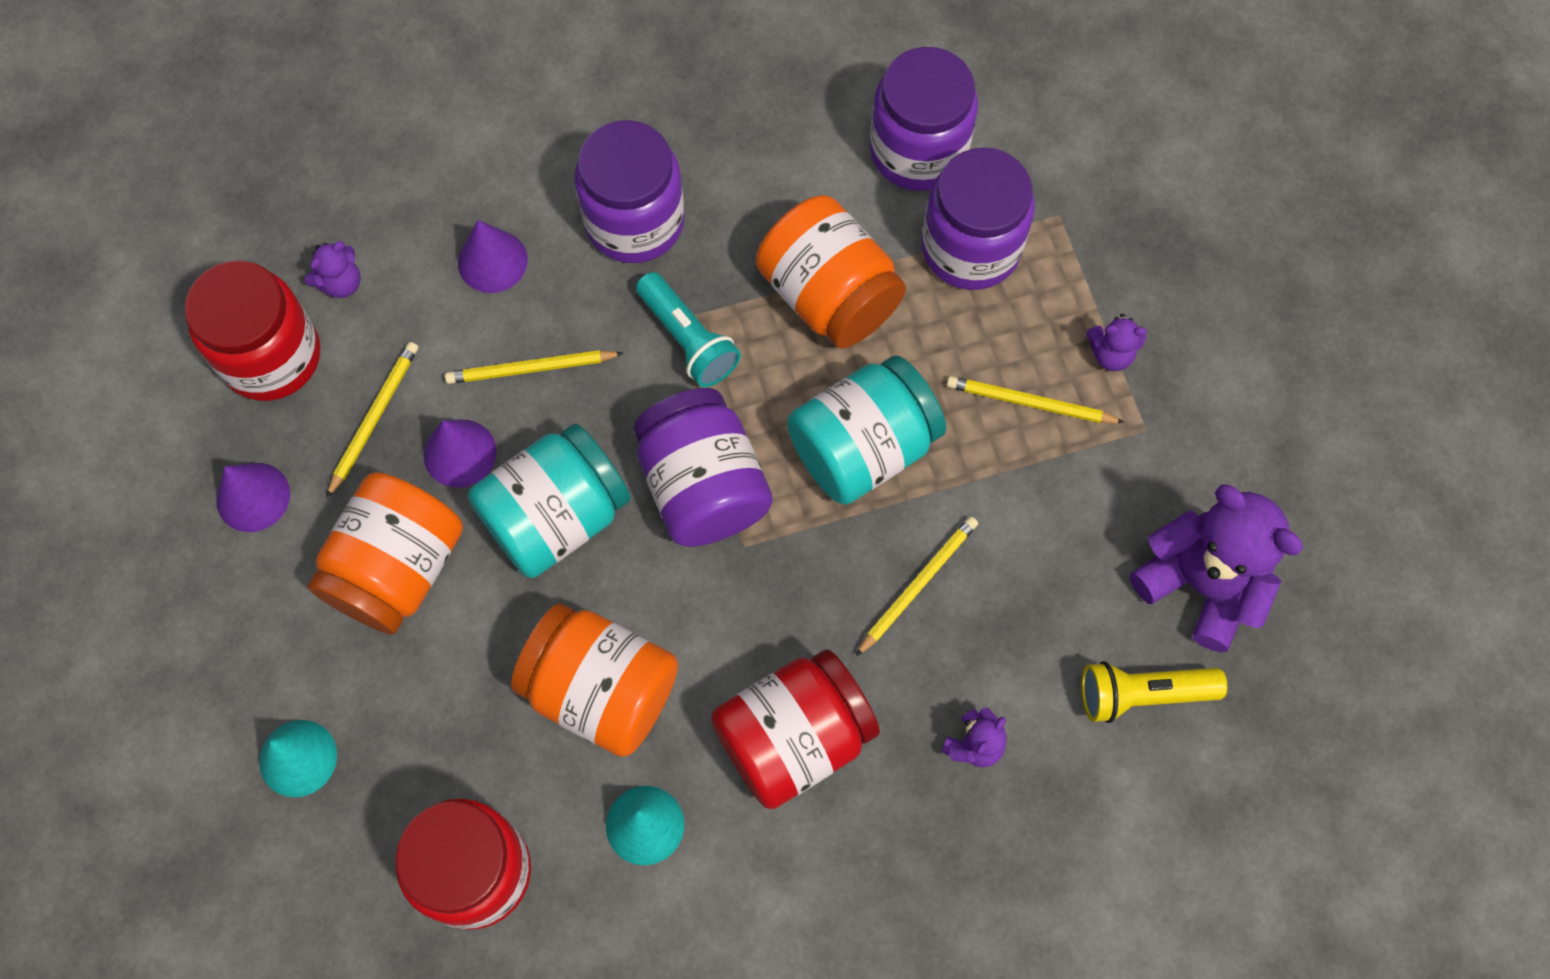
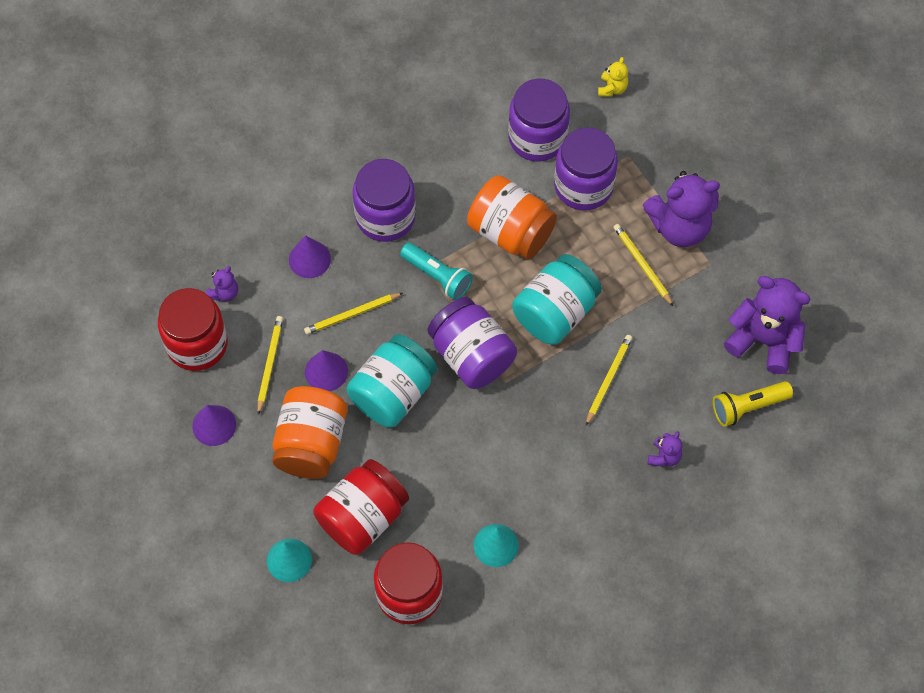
camera: 15 degrees left, 5 degrees down
orange jar [511,604,678,757] -> none
red jar [711,649,880,809] -> red jar moved to [313,459,409,555]
yellow pencil [947,376,1125,423] -> yellow pencil turned 60 degrees clockwise [613,224,673,306]
purple teddy bear [1086,314,1147,371] -> purple teddy bear [643,171,720,247], size x2.20
none -> yellow teddy bear [598,57,628,96]

